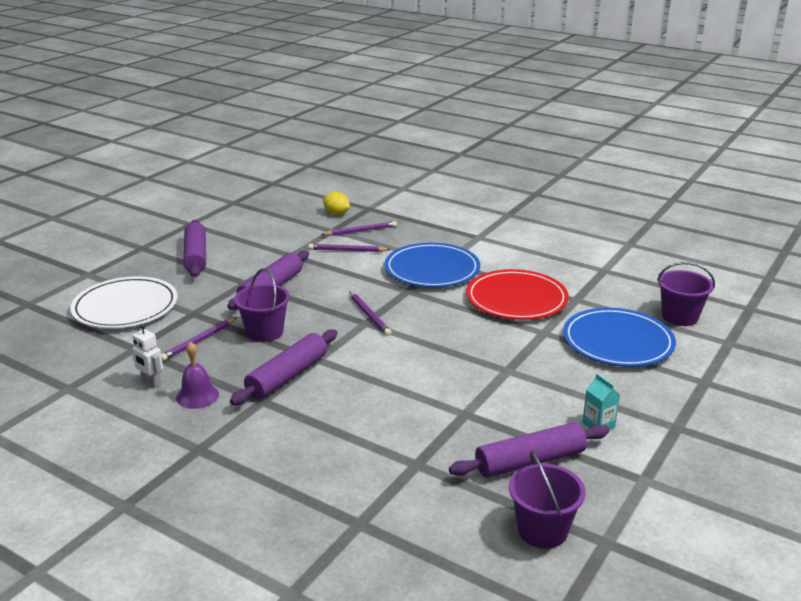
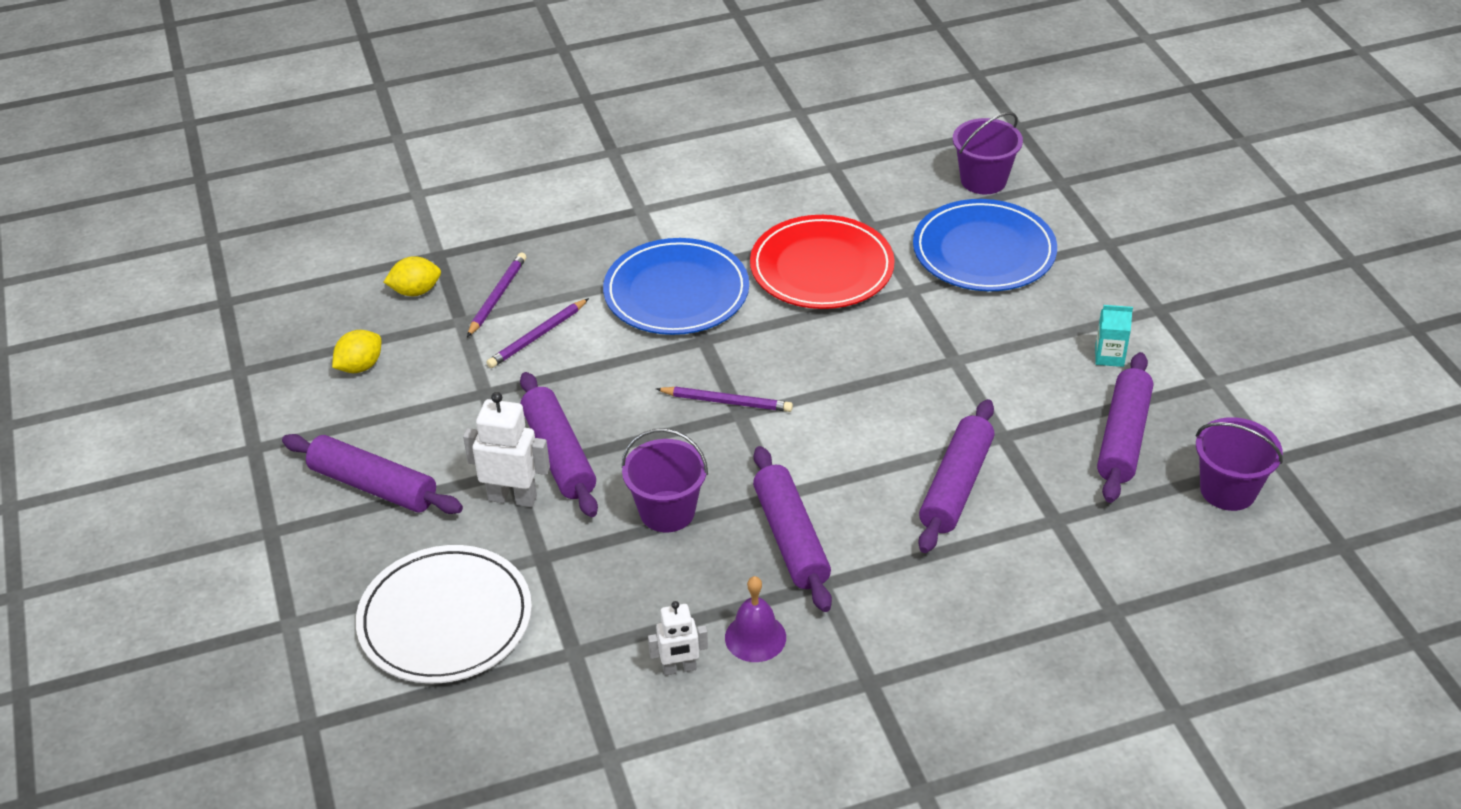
camera: 50 degrees left, 15 degrees up
purple pencil [161,318,236,361] -> none
none -> yellow lemon [332,330,381,373]
none -> white robot [463,392,550,507]
none -> purple rolling pin [918,399,994,553]

